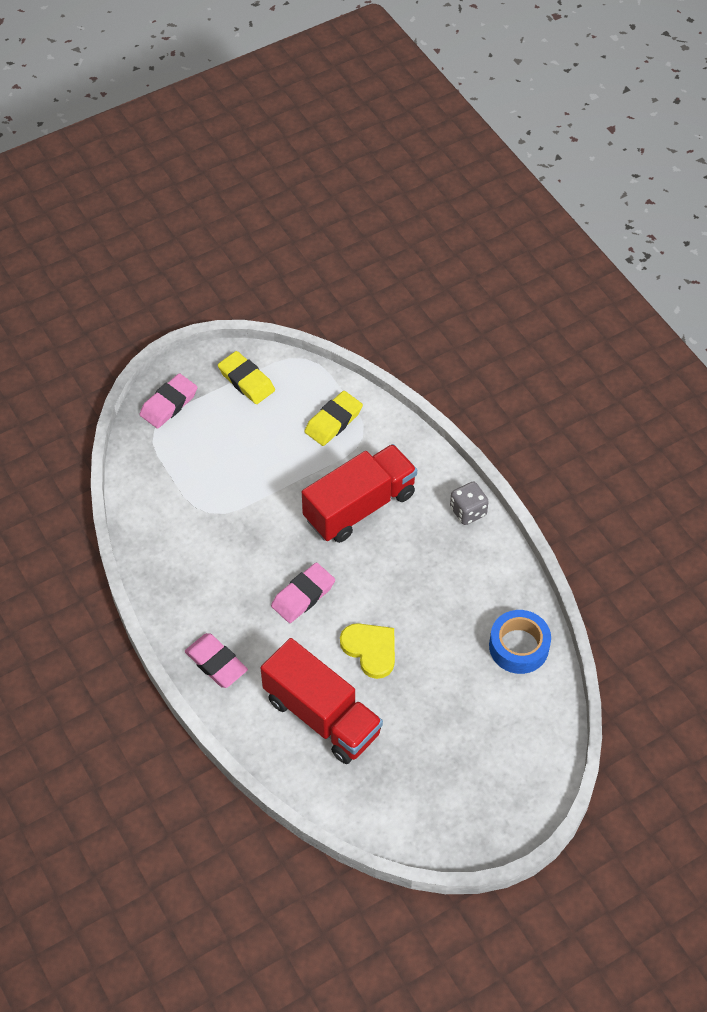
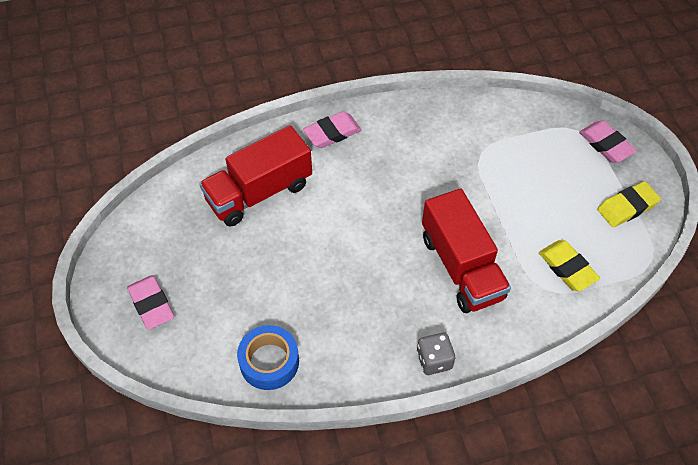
camera: 105 degrees right, 0 degrees up
pink eraser [271,562,335,623] -> pink eraser moved to [127,275,174,330]
yellow heart [340,623,395,679] -> none

